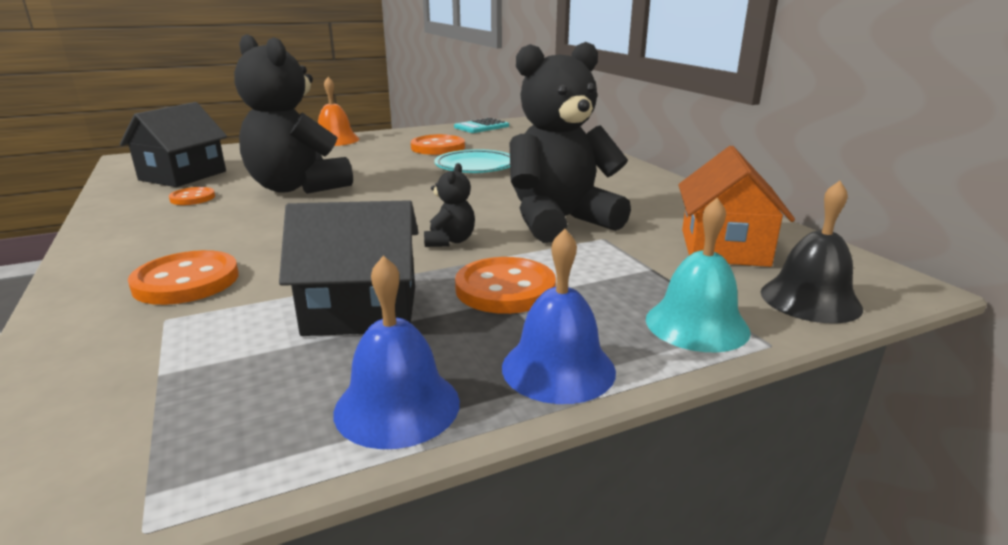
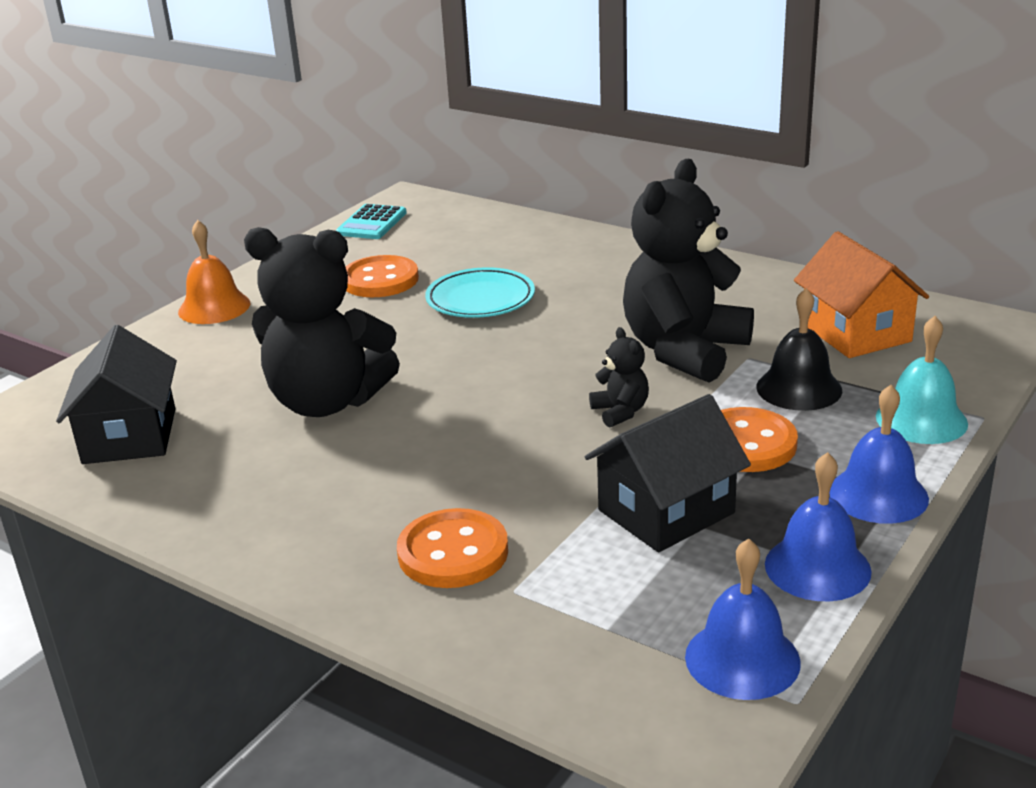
camera: 30 degrees left, 5 degrees up
orange button [169,187,215,205] -> none
black bell [761,181,863,324] -> black bell moved to [757,288,842,411]
none -> blue bell [685,538,801,700]

